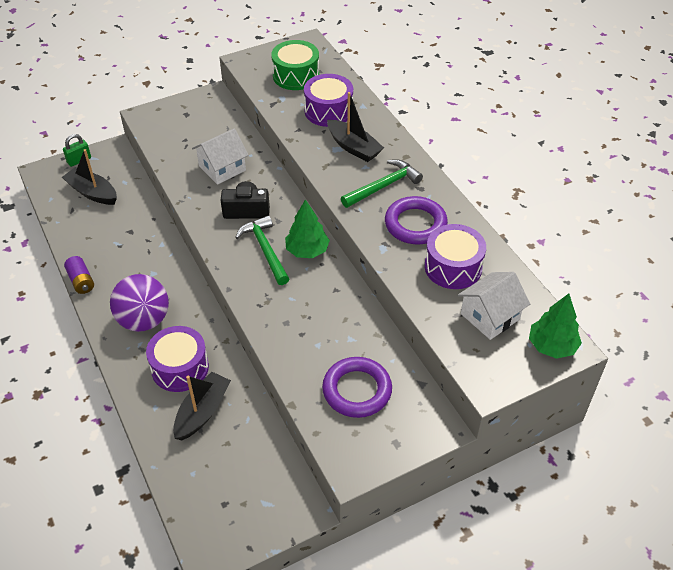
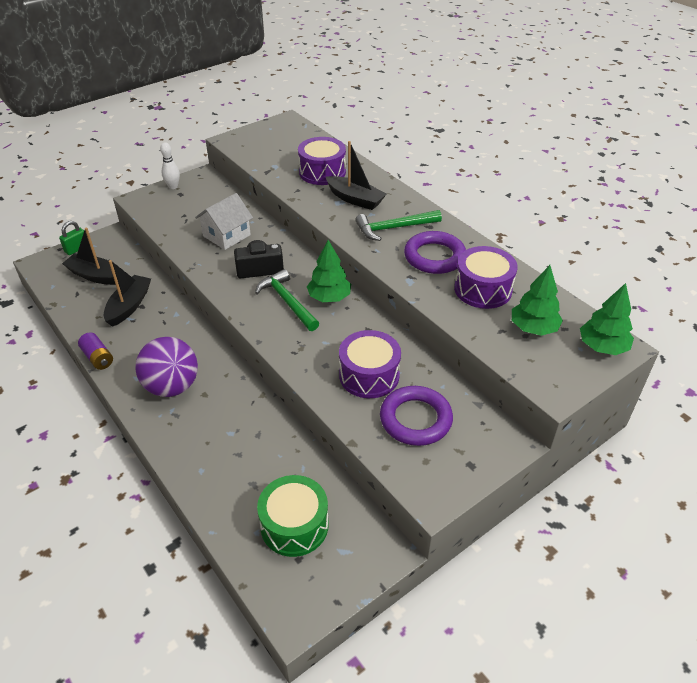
camera: 10 degrees left, 5 degrees down
purple drum [146,326,209,392] -> purple drum moved to [339,330,401,398]
black boat [173,372,231,440] -> black boat moved to [104,260,151,327]
green drum [271,40,319,90] -> green drum moved to [257,475,329,557]
green hammer [341,159,423,208] -> green hammer turned 150 degrees counterclockwise [355,210,442,241]
white house [458,272,530,340] -> green tree [512,265,563,336]
none -> white bowling pin [160,142,180,189]

